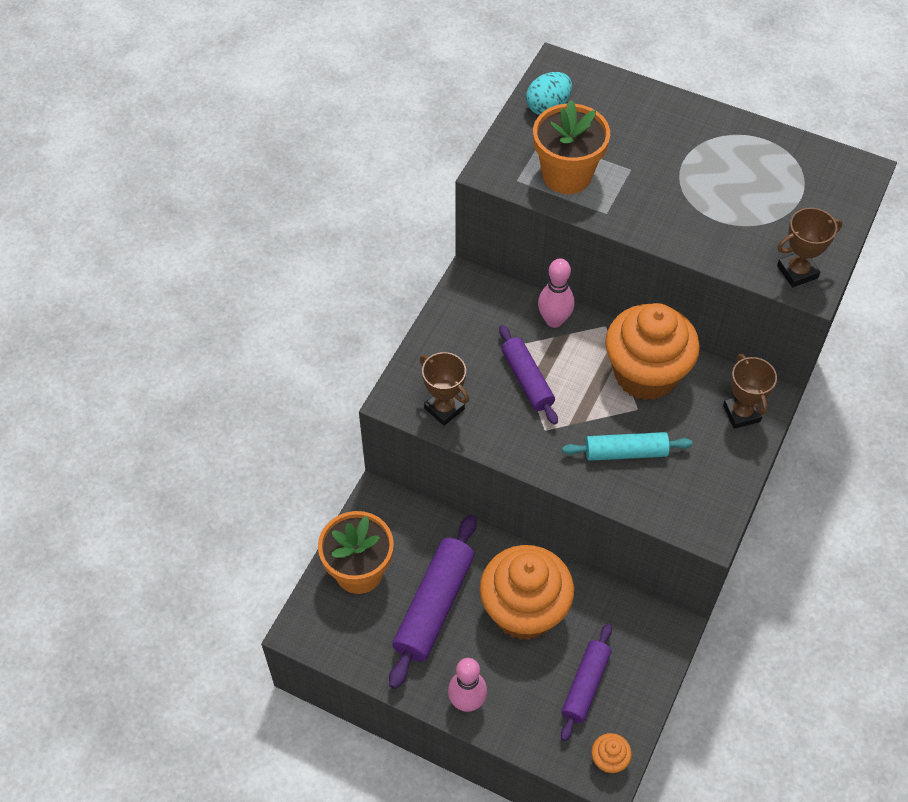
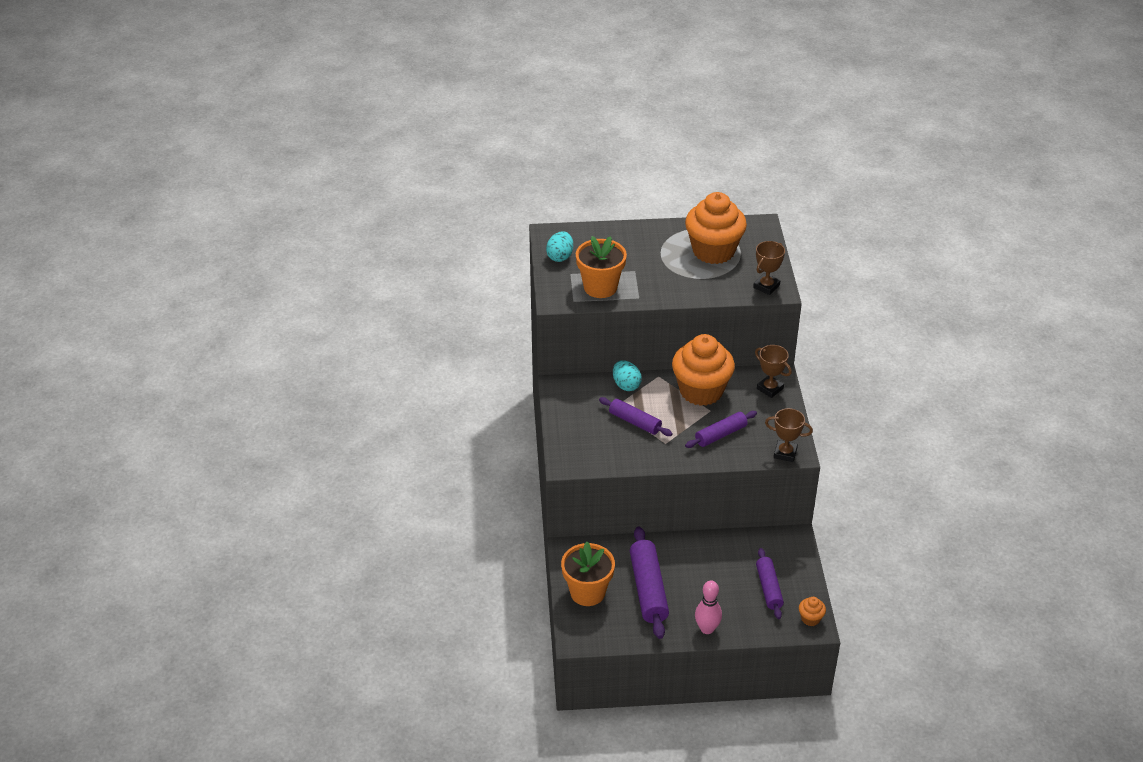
camera: 30 degrees left, 15 degrees down
brown trophy [420,352,469,426] -> brown trophy moved to [765,408,813,462]
orange cupcake [480,545,574,640] -> orange cupcake moved to [685,192,747,264]
pink bowling pin [538,258,574,328] -> turquoise egg [613,360,642,391]
turquoise rolling pin [562,432,693,461] -> purple rolling pin [685,411,757,448]

